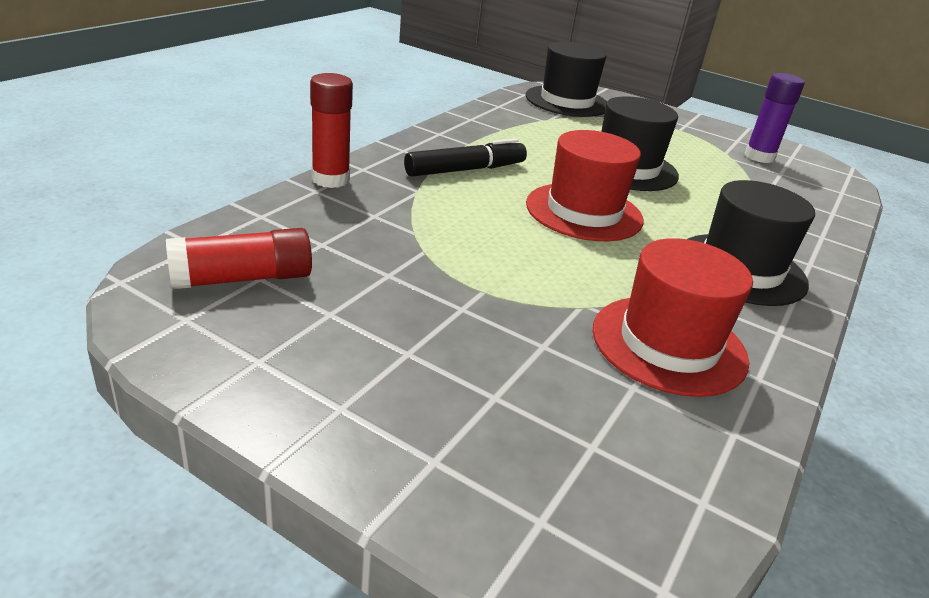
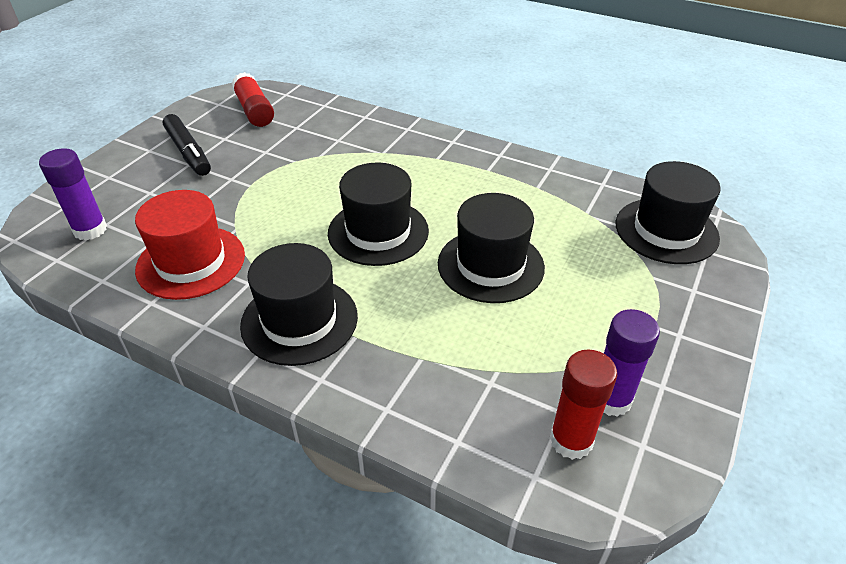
camera: 90 degrees right, 10 degrees up
red glue stick [310,73,353,188] -> red glue stick moved to [550,349,617,460]
black marker [404,138,527,177] -> black marker moved to [162,114,211,176]
red hat [526,130,643,241] -> black hat [328,162,429,266]
none -> purple glue stick [39,148,107,240]

